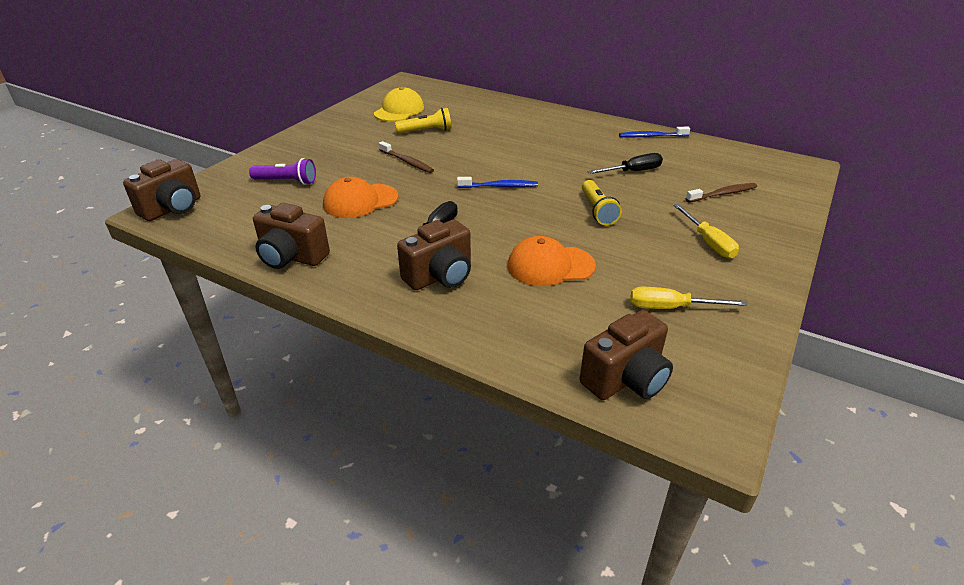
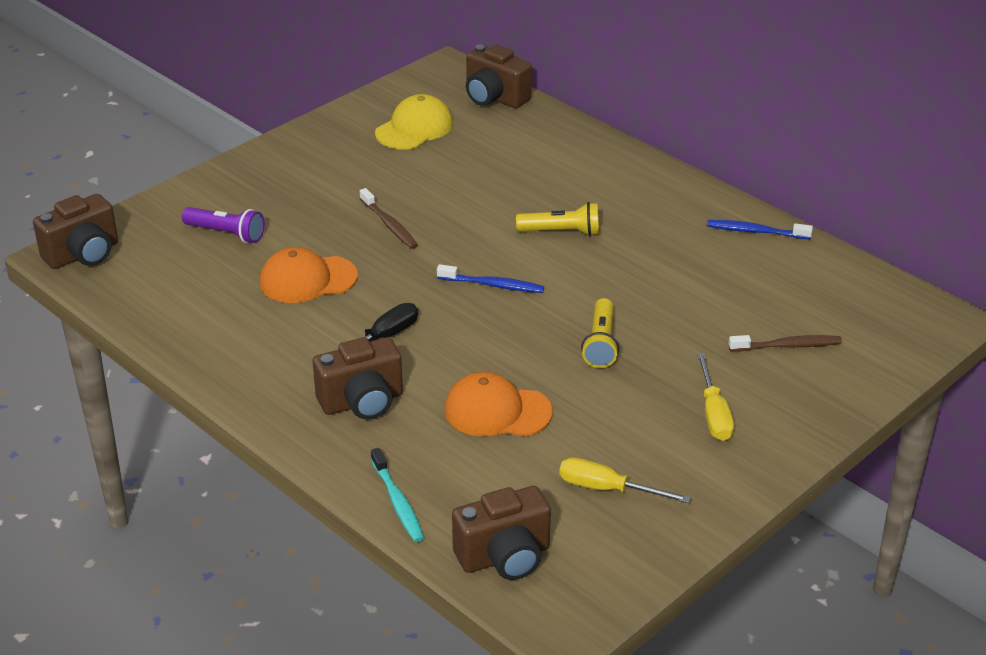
camera: 15 degrees right, 0 degrees up
brown camera [253,203,330,269] -> brown camera moved to [466,45,532,108]
yellow flashlight [395,108,451,134] -> yellow flashlight moved to [516,202,599,236]
black screwdriver [587,153,663,174] -> none
none -> turquoise toothbrush [371,448,424,542]

